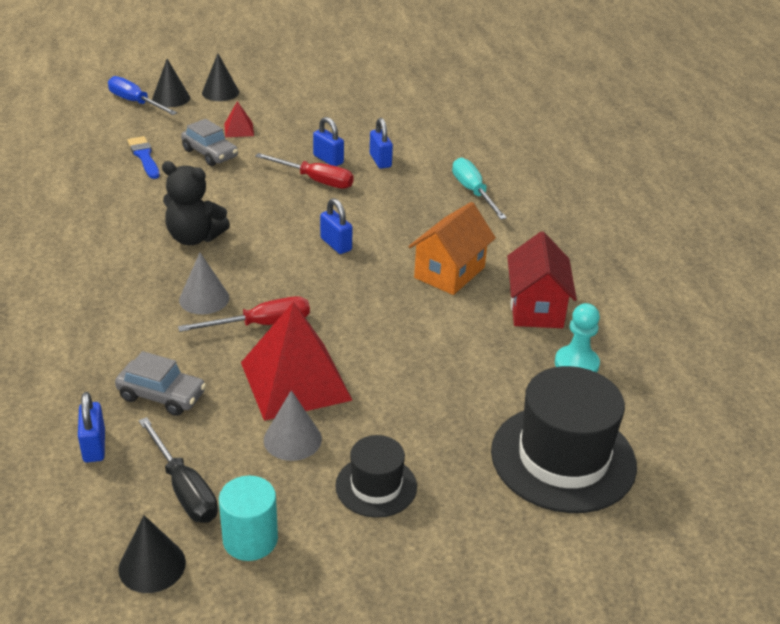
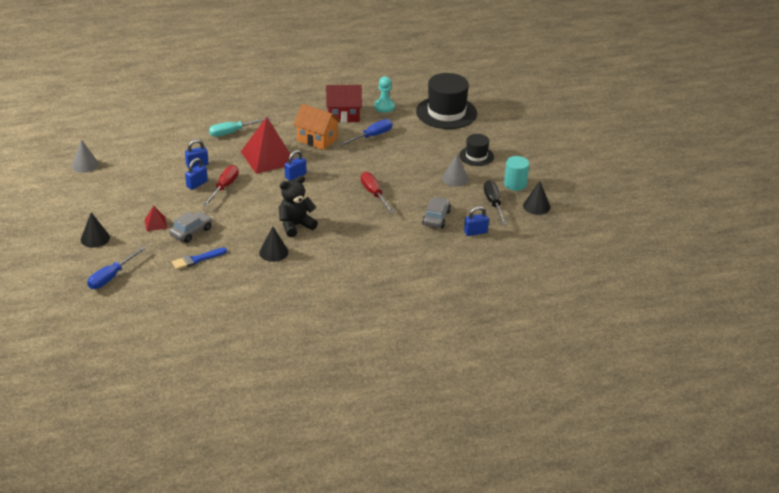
camera: 95 degrees left, 0 degrees up
black screwdriver [139,417,218,523] -> black screwdriver turned 60 degrees counterclockwise [484,180,507,225]
black cone [152,59,190,107] -> black cone moved to [259,226,288,262]
black teddy bear [162,161,230,245] -> black teddy bear turned 135 degrees counterclockwise [279,176,318,237]
grey cone [179,253,229,314] -> grey cone moved to [72,139,99,173]
red pyramid [241,301,353,421] -> red pyramid moved to [241,117,293,174]
none -> blue screwdriver [339,119,393,146]

